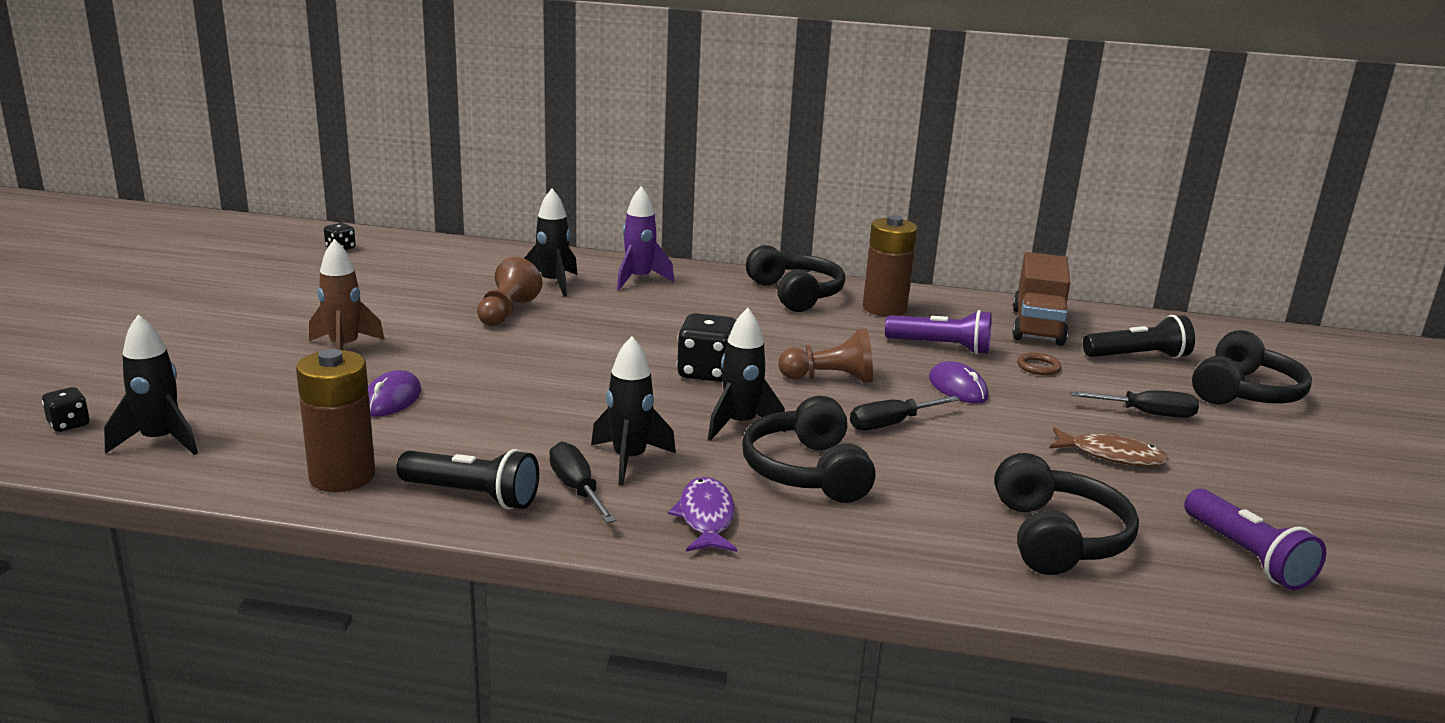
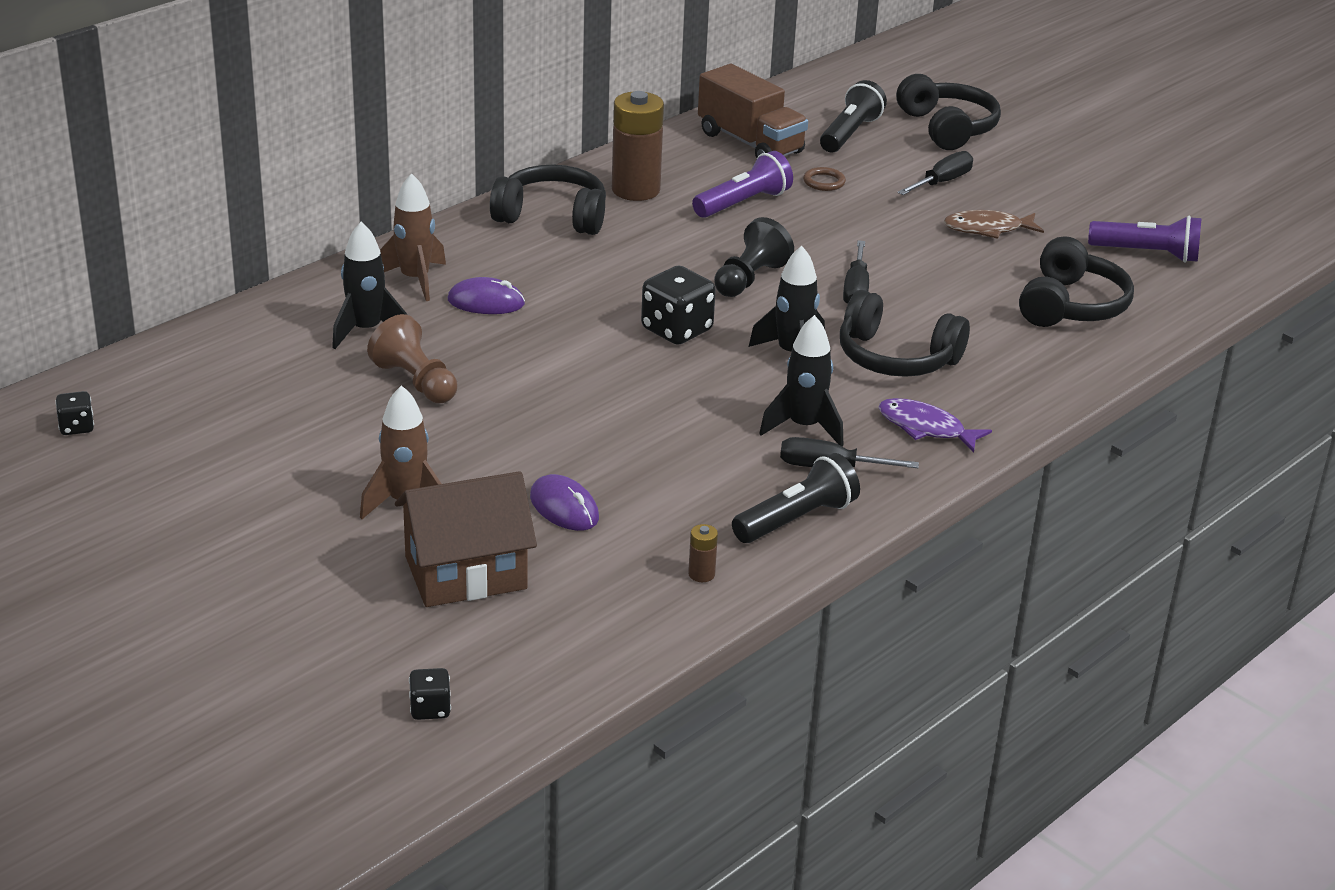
camera: 55 degrees left, 10 degrees up
black rocket [104,314,198,455] -> none
brown battery [296,349,375,492] -> brown battery [688,524,718,582], size x0.42
purple rocket [617,186,674,290] -> brown rocket [380,173,446,301]
brown pawn [778,328,873,383] -> black pawn [714,217,794,297]
purple mouse [929,361,989,404] -> purple mouse moved to [448,277,525,314]
black headphones [994,453,1139,575] -> black headphones turned 75 degrees clockwise [1019,236,1134,327]
brown fish [1050,427,1169,466] -> brown fish turned 150 degrees counterclockwise [944,210,1044,239]
none -> brown house [395,471,537,607]

